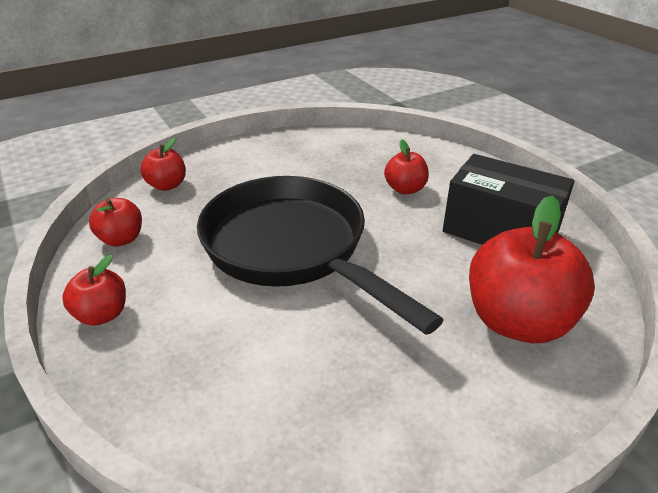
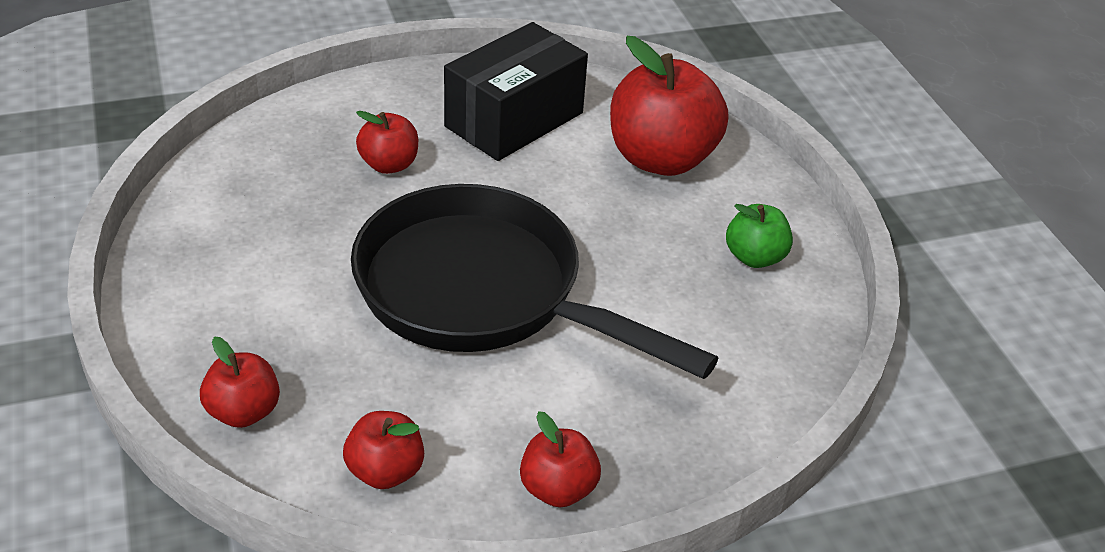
camera: 80 degrees left, 5 degrees up
black pan [197,176,444,335] -> black pan turned 60 degrees clockwise [351,184,718,379]
none -> green apple [726,204,793,268]

